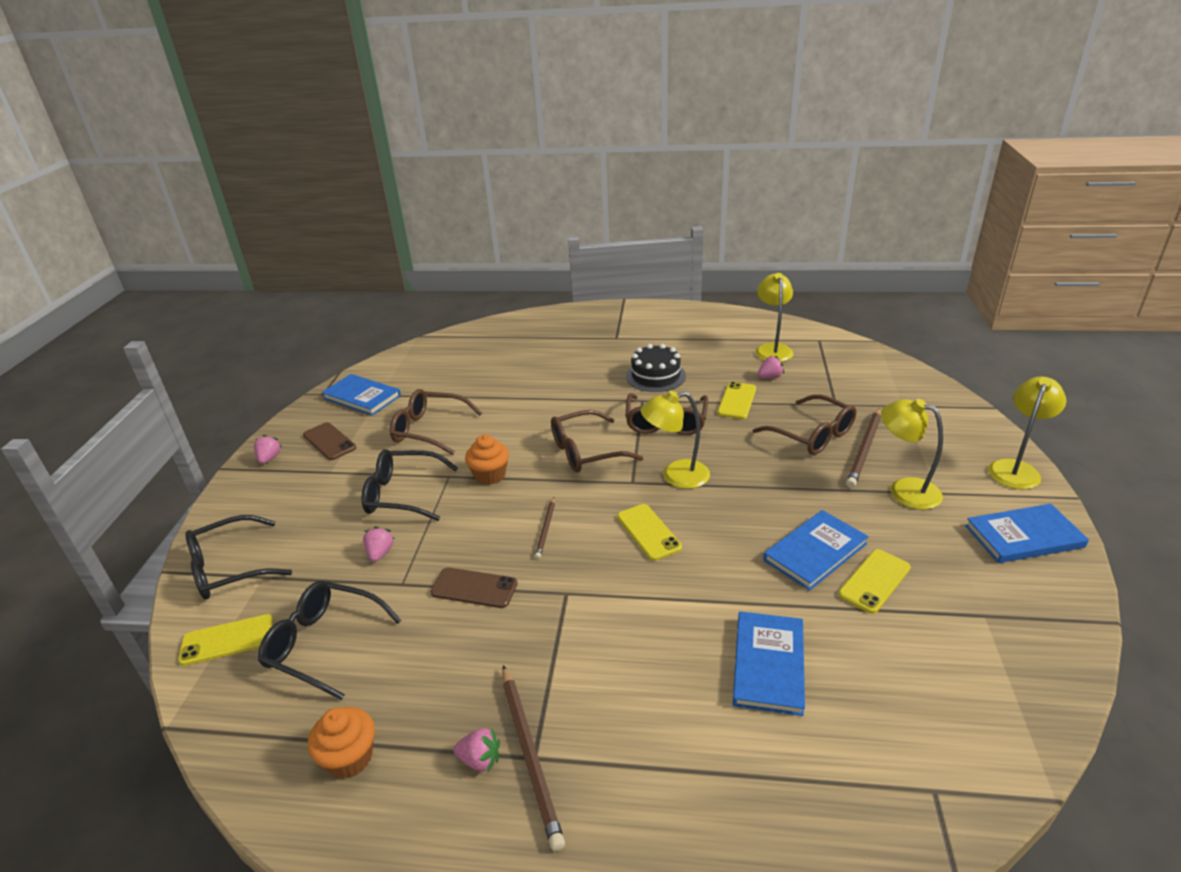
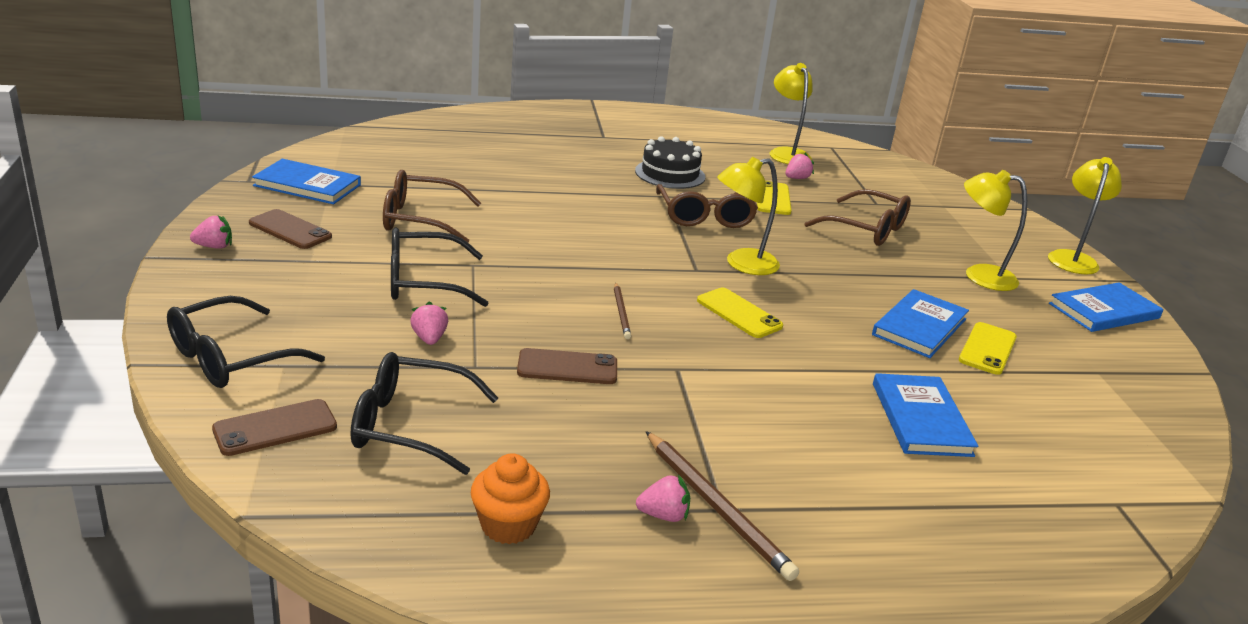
camera: 20 degrees left, 5 degrees down
yellow phone [178,614,273,666] -> brown phone [212,399,337,456]
pink strawberry [254,435,282,464] -> pink strawberry turned 90 degrees clockwise [190,215,232,249]
orange cupcake [465,434,509,485] -> none
brown glasses [551,410,644,473] -> none
brown pencil [846,408,881,488] -> none

